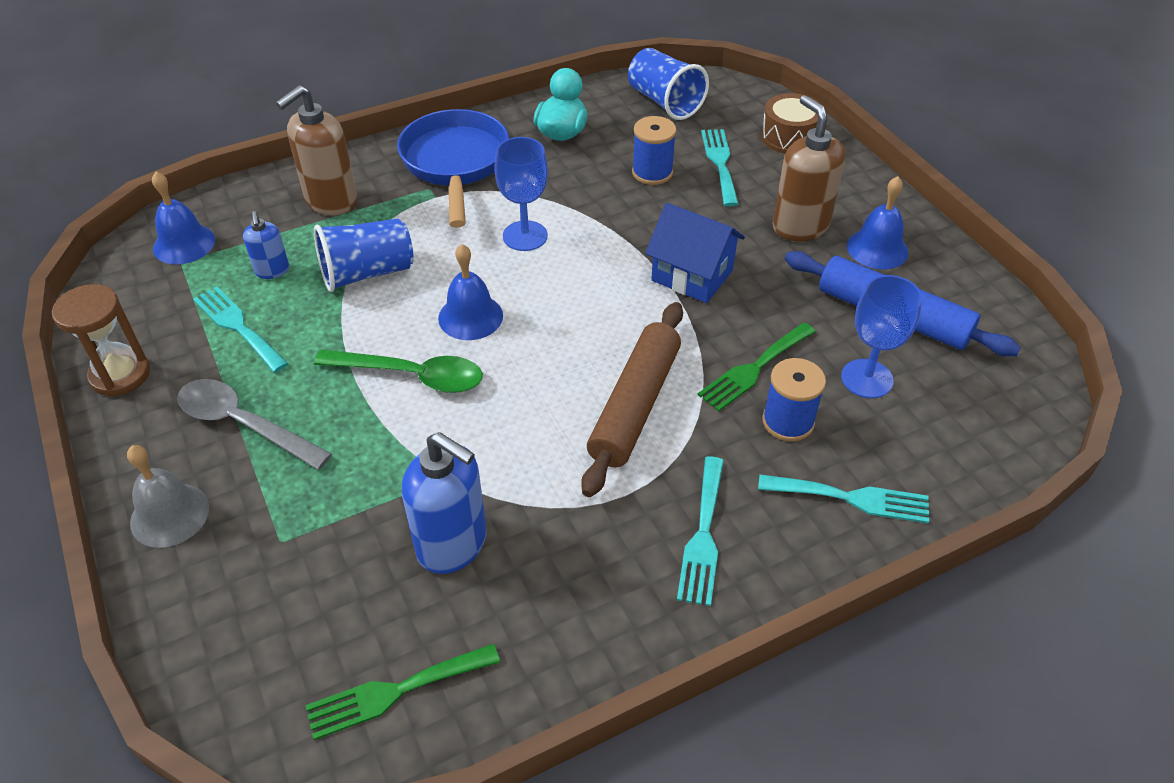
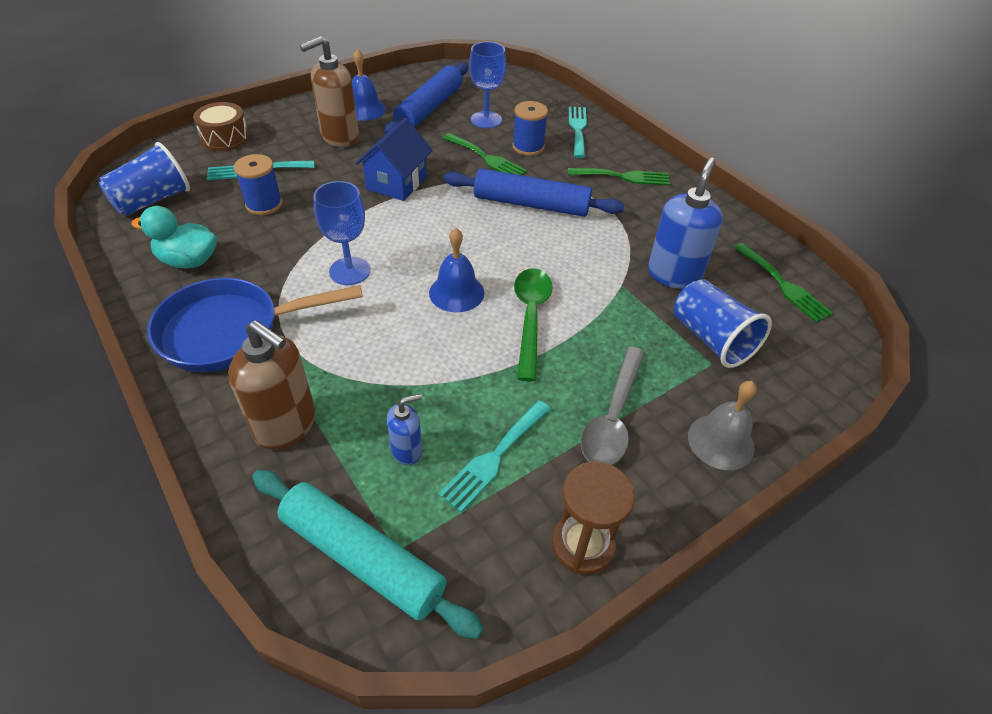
camera: 100 degrees left, 0 degrees up
blue bell [152,172,215,265] -> turquoise rolling pin [252,470,484,639]
blue cup [314,218,414,292] -> blue cup moved to [674,279,772,368]
brown rolling pin [581,302,683,497] -> blue rolling pin [444,169,624,217]
turquoise fork [677,457,724,606] -> green fork [568,168,670,186]

